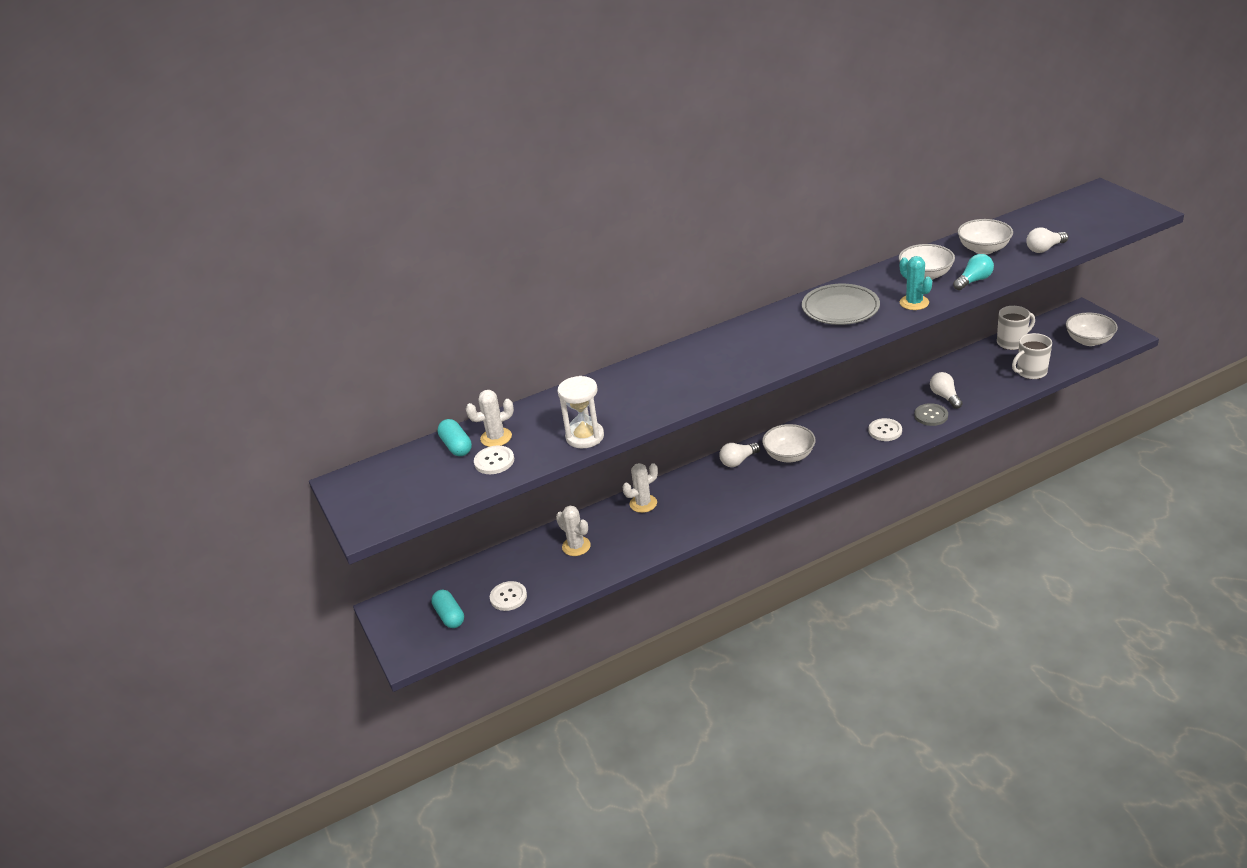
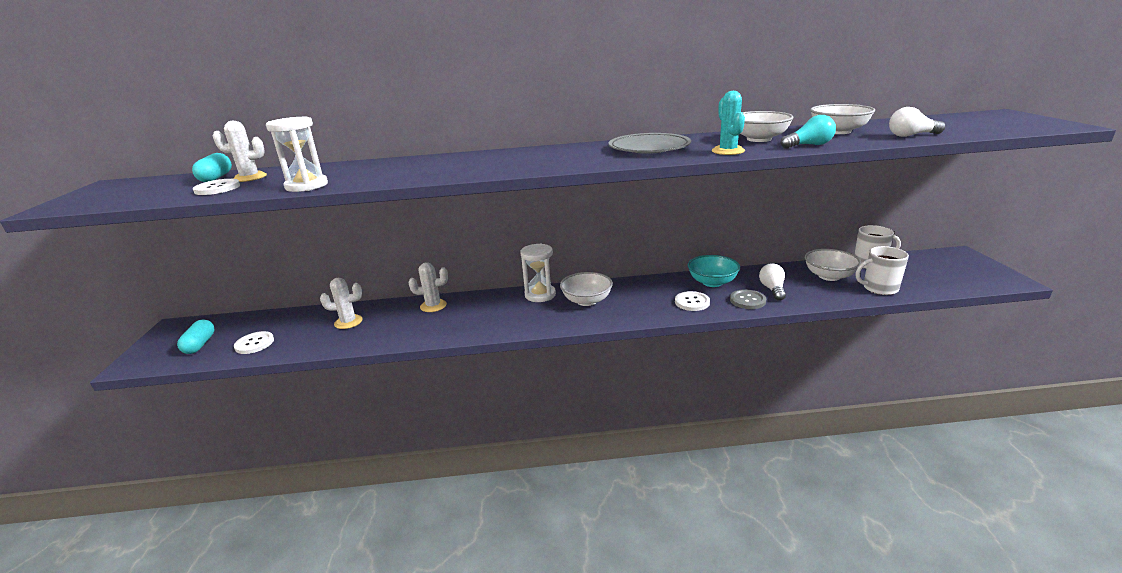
camera: 20 degrees right, 10 degrees down
white cactus [556,506,591,556] -> white cactus turned 75 degrees counterclockwise [320,278,363,329]
white light bulb [719,443,760,467] -> white hourglass [520,243,556,302]
white bowl [1066,313,1118,346] -> white bowl moved to [805,249,861,281]
none -> turquoise bowl [688,255,740,287]

